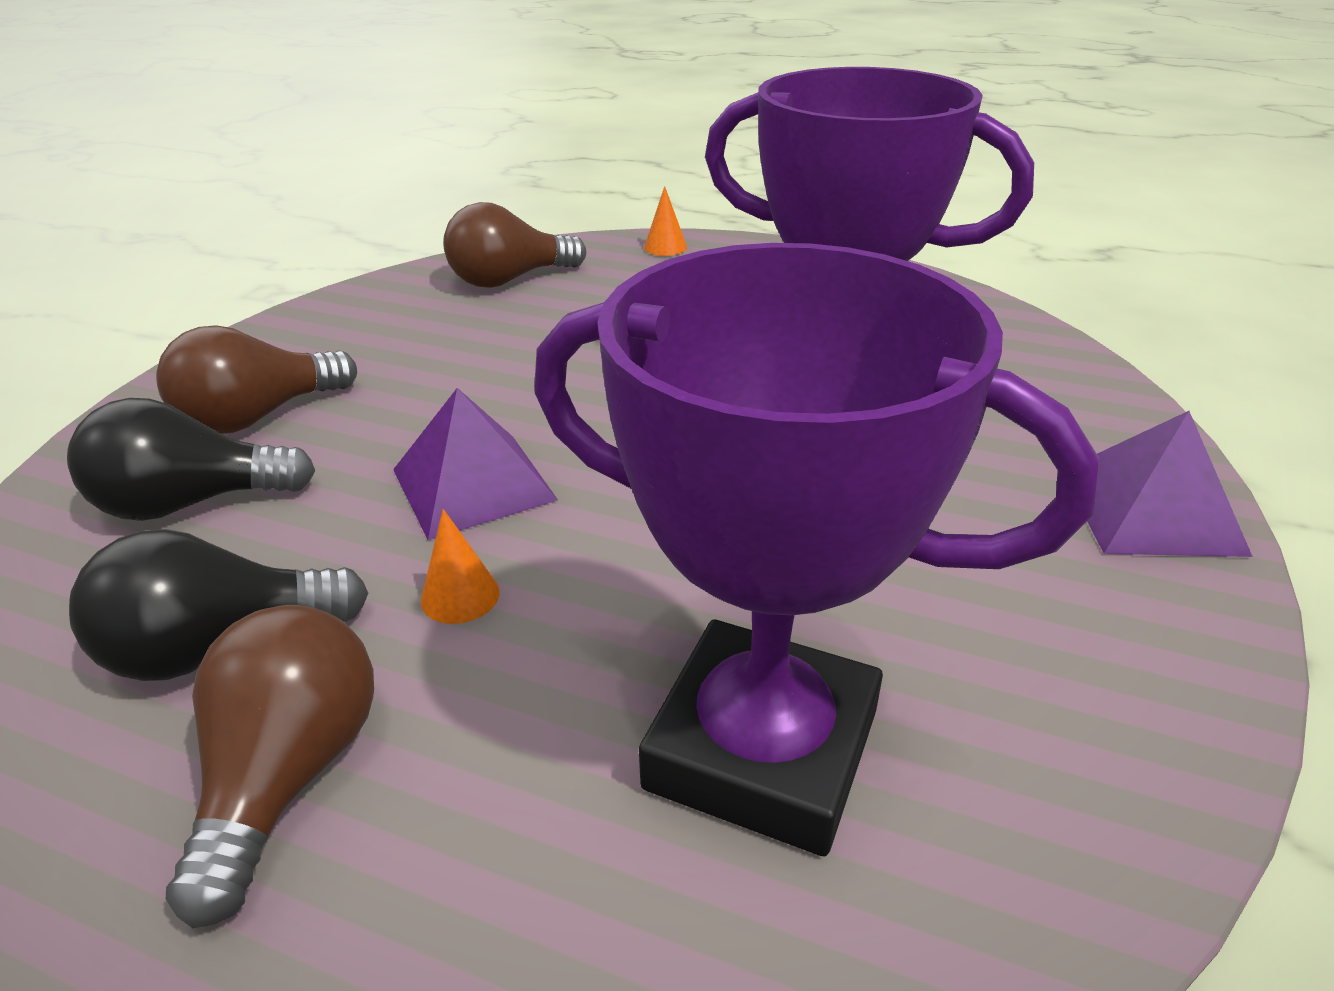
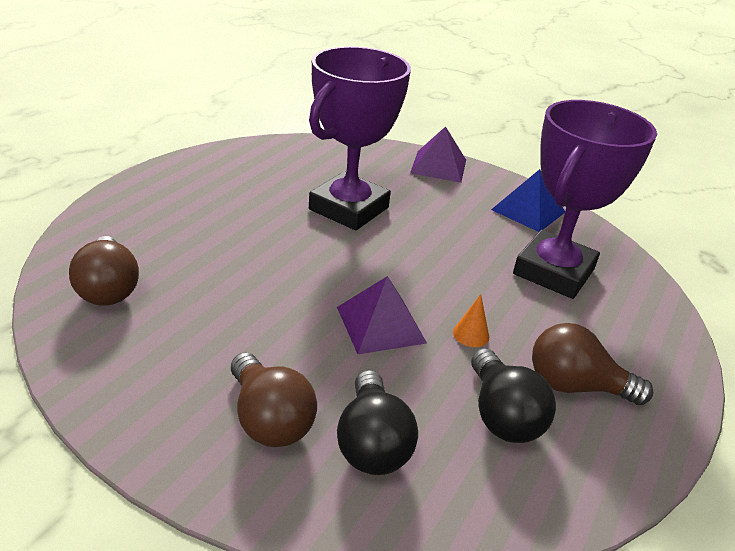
camera: 85 degrees left, 0 degrees up
orange cone [644,186,687,256] -> none
none -> blue pyramid [491,169,565,232]

